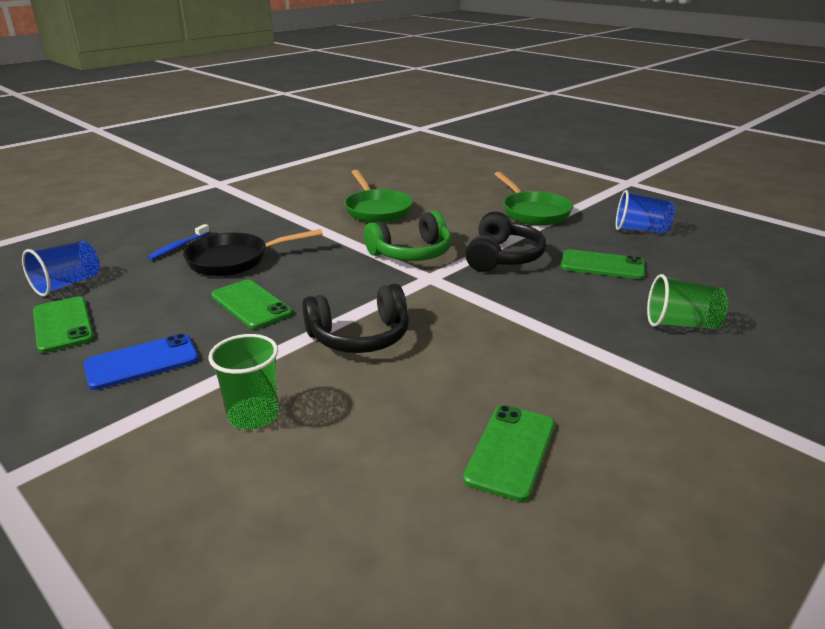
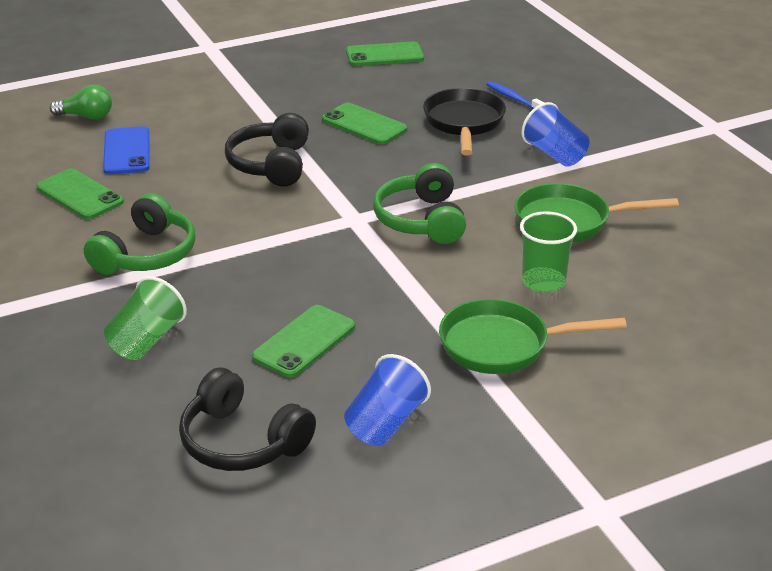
camera: 110 degrees right, 5 degrees up
blue cup [22,241,100,297] -> blue cup moved to [521,102,589,167]
blue phone [83,334,199,390] -> blue phone moved to [103,126,150,174]
green cup [208,334,279,429] -> green cup moved to [520,211,577,293]
green phone [211,280,292,329] -> green phone turned 60 degrees clockwise [322,103,407,144]
black headphones [465,211,546,272] -> black headphones moved to [179,368,316,471]
none -> green light bulb [50,85,112,120]
none -> green headphones [84,193,196,275]

